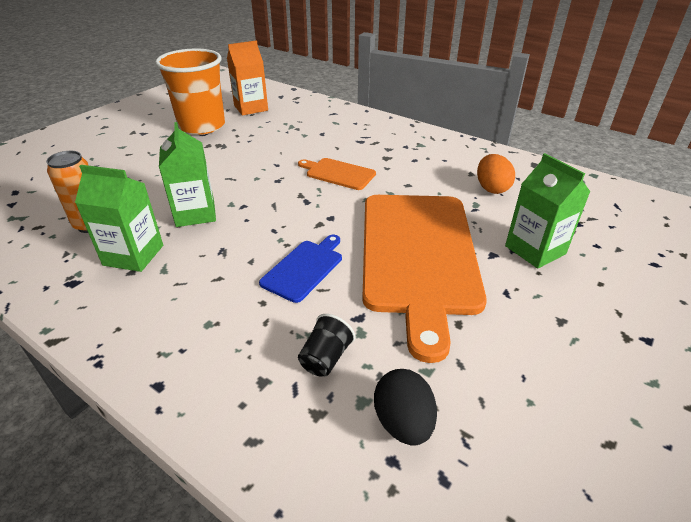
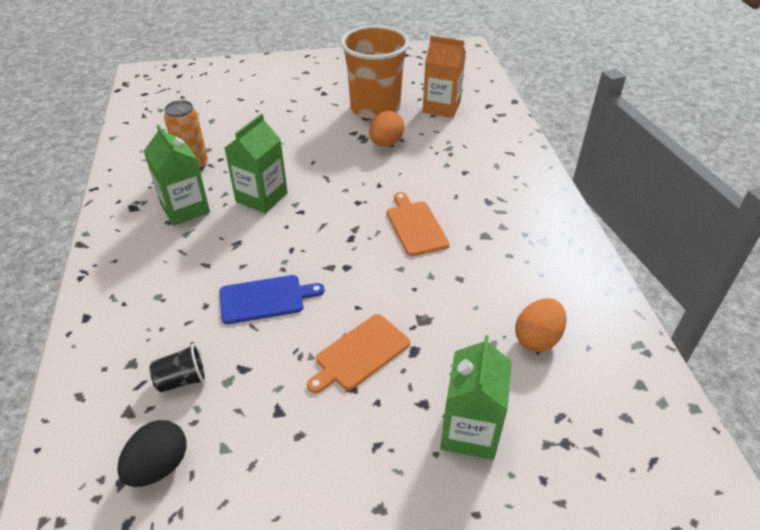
camera: 45 degrees right, 5 degrees up
orange cutting board [362,195,487,363] -> orange cutting board [307,314,410,393], size x0.43
none -> orange egg [369,111,405,147]

